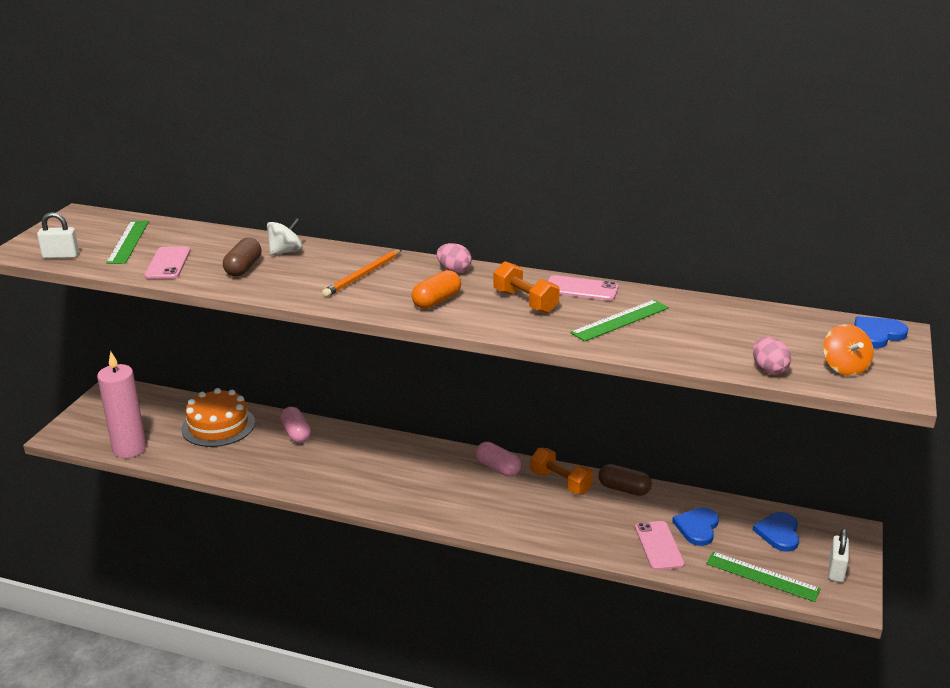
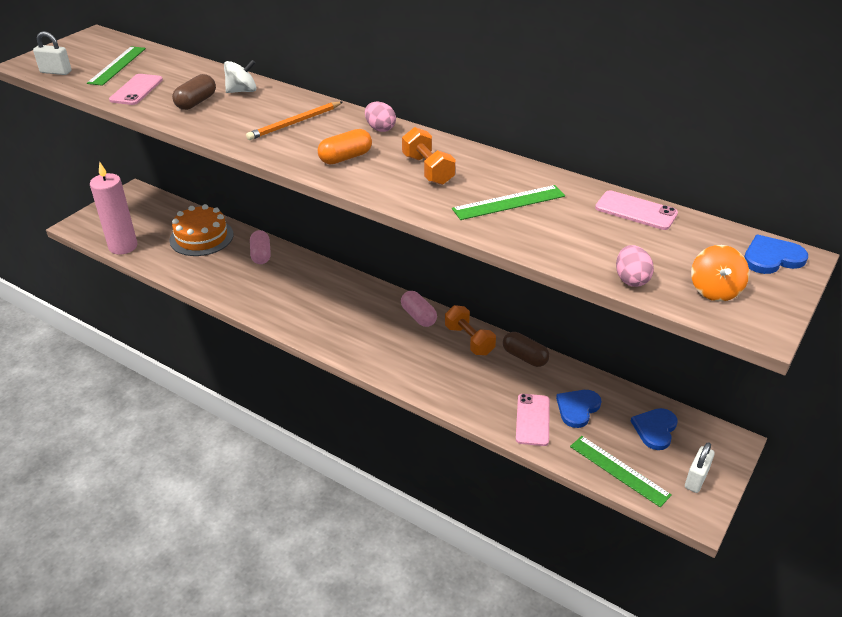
camera: 15 degrees right, 10 degrees up
pink phone [548,275,619,301] -> pink phone moved to [595,190,678,230]

